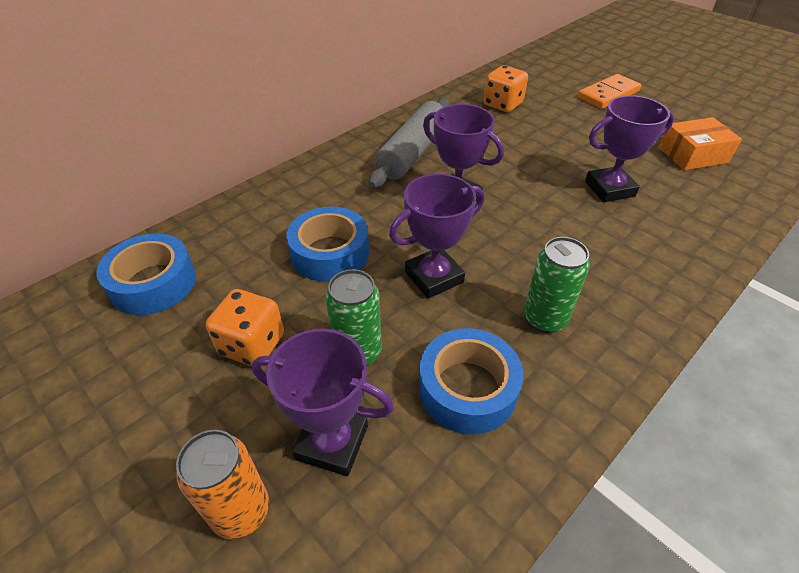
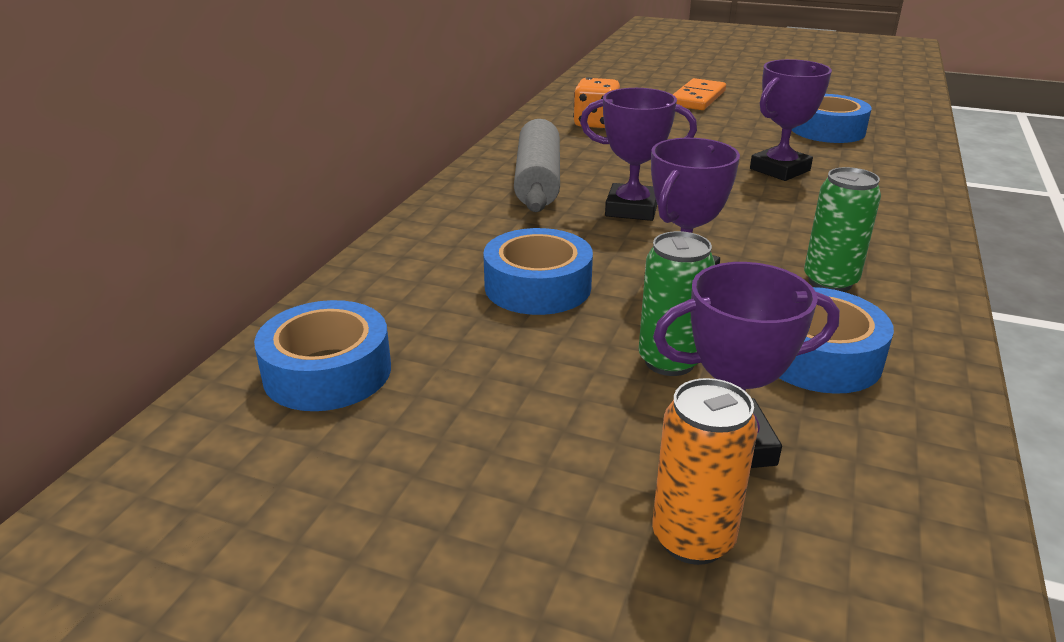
camera: 25 degrees left, 15 degrees down
orange dice [206,289,284,366] -> none
orange box [659,117,742,170] -> blue tape [792,94,872,143]

